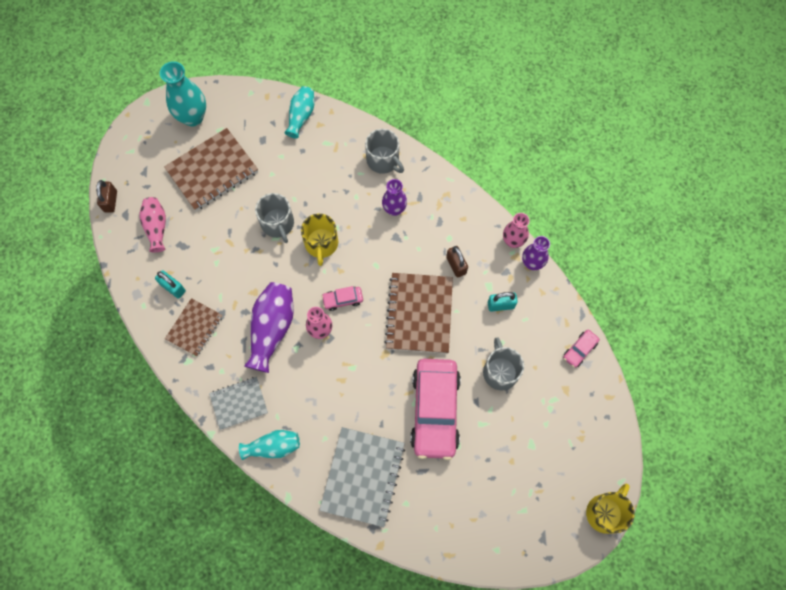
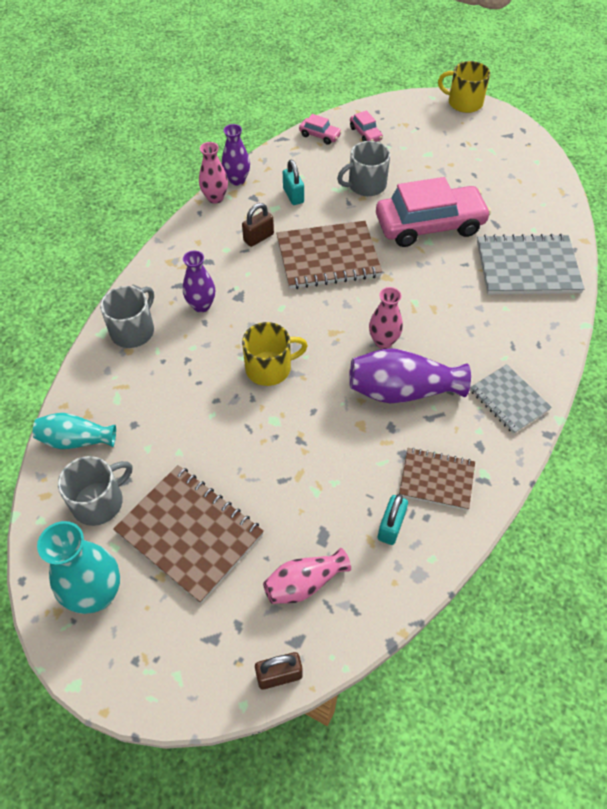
camera: 105 degrees left, 15 degrees down
turquoise vase [239,430,300,460] -> none
grey mug [255,193,294,243] -> grey mug moved to [58,456,132,526]
pink car [322,286,363,311] -> pink car moved to [350,110,383,142]

